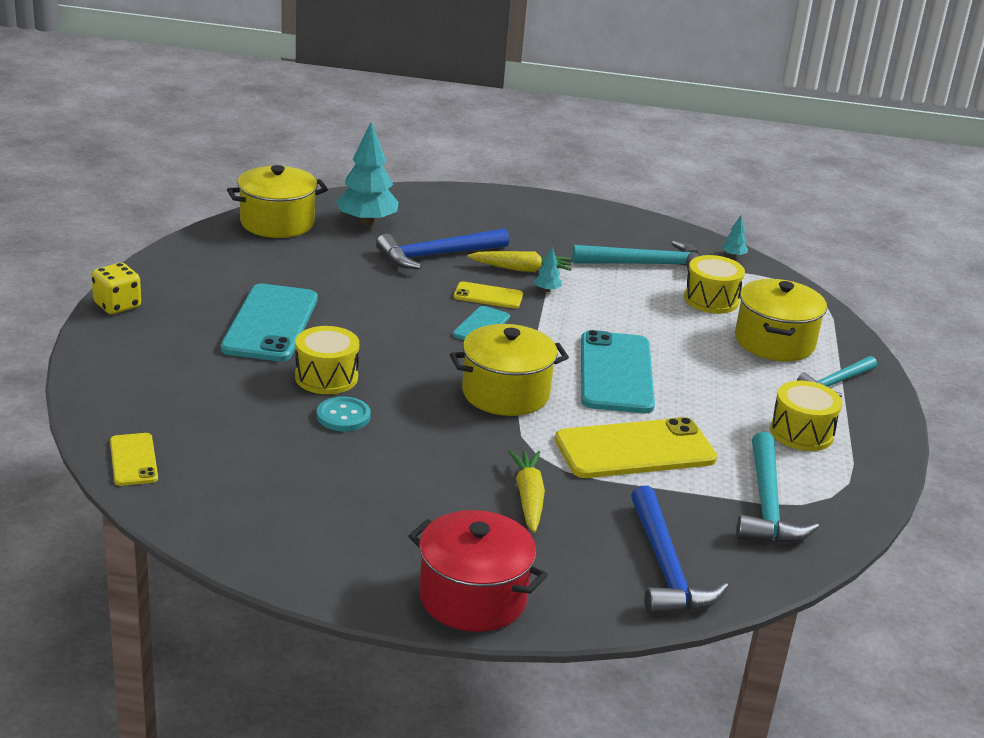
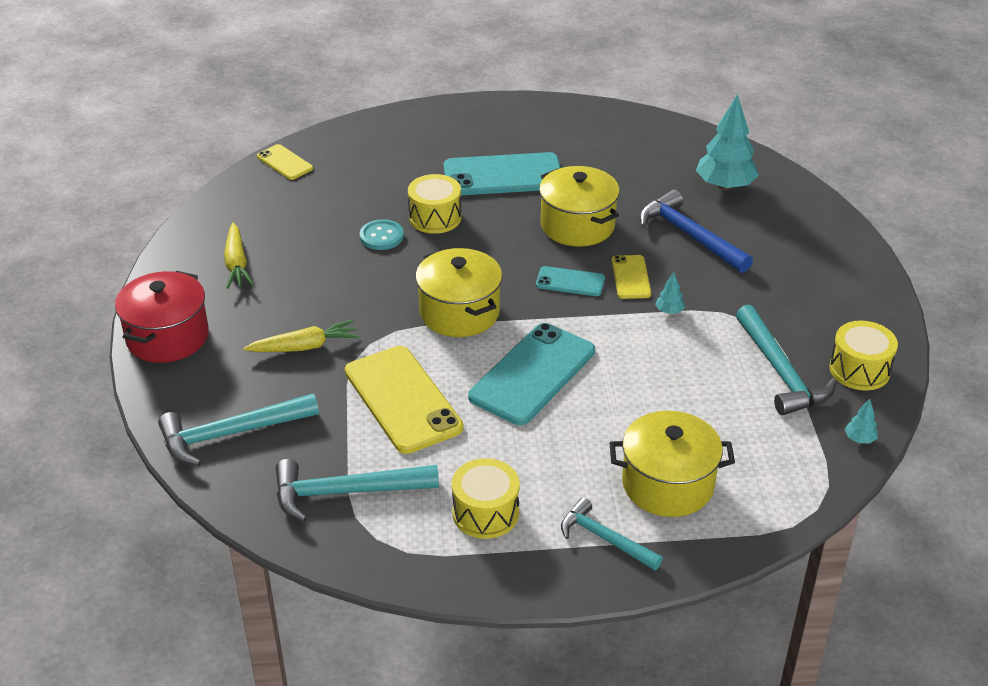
camera: 80 degrees right, 10 degrees up
yellow dice [91,263,141,314] -> none
yellow phone [110,433,158,486] -> yellow phone turned 75 degrees clockwise [257,144,313,180]
yellow pot [227,165,328,238] -> yellow pot moved to [539,166,620,247]
yellow carrot [467,251,572,272] -> yellow carrot moved to [224,223,254,289]
turquoise phone [581,330,655,413] -> turquoise phone turned 45 degrees counterclockwise [468,323,595,425]
blue hammer [631,486,728,615] -> turquoise hammer [158,394,319,466]
yellow drum [684,255,745,314] -> yellow drum moved to [829,321,898,391]

